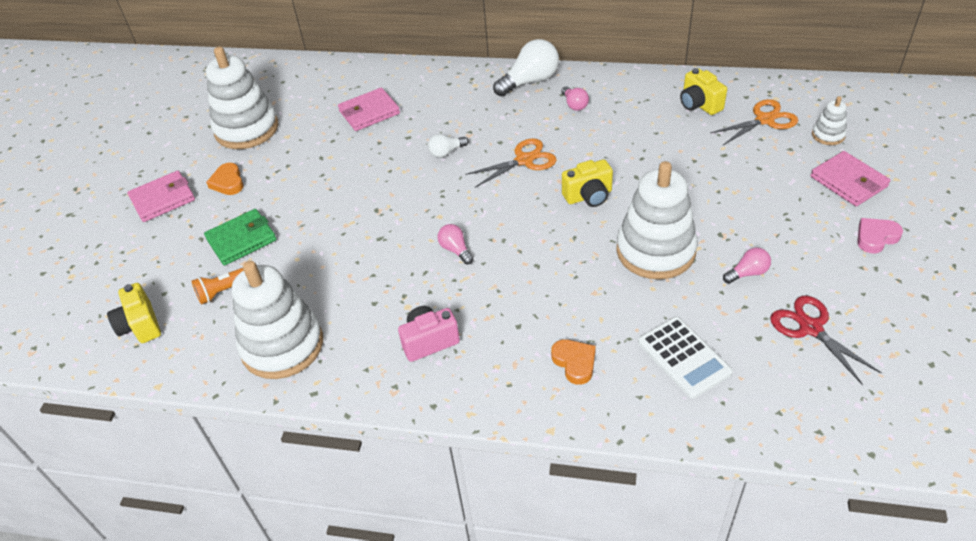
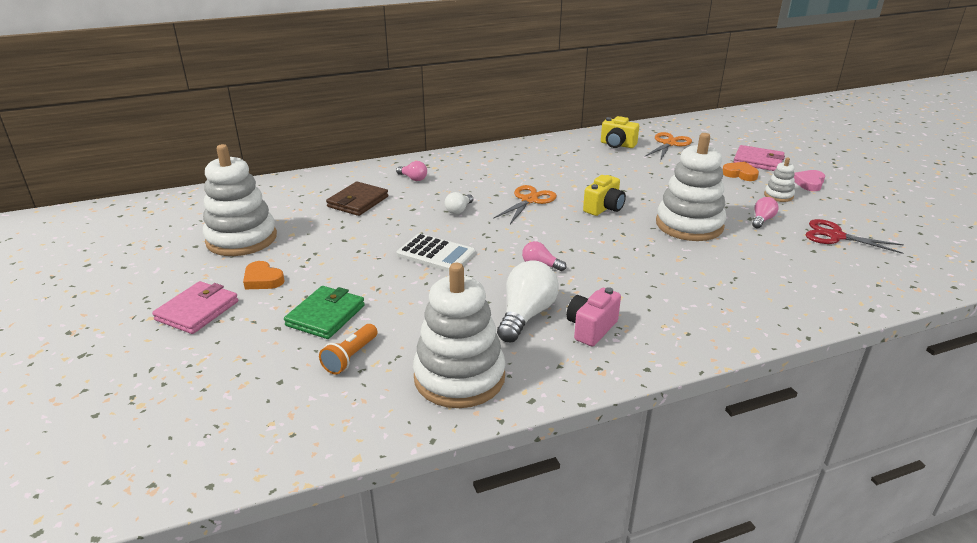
camera: 35 degrees left, 15 degrees down
yellow camera [107,283,161,343] -> none
pink wallet [338,88,400,131] -> brown wallet [326,182,388,216]
white light bulb [493,39,559,97] -> white light bulb moved to [497,260,559,343]
orange heart [551,339,596,385] -> orange heart moved to [723,162,759,181]
pink light bulb [561,86,589,111] -> pink light bulb moved to [396,161,427,181]
white calculator [638,317,733,399] -> white calculator moved to [396,233,476,272]
white stacking toy [812,96,847,145] -> white stacking toy moved to [764,158,795,202]

